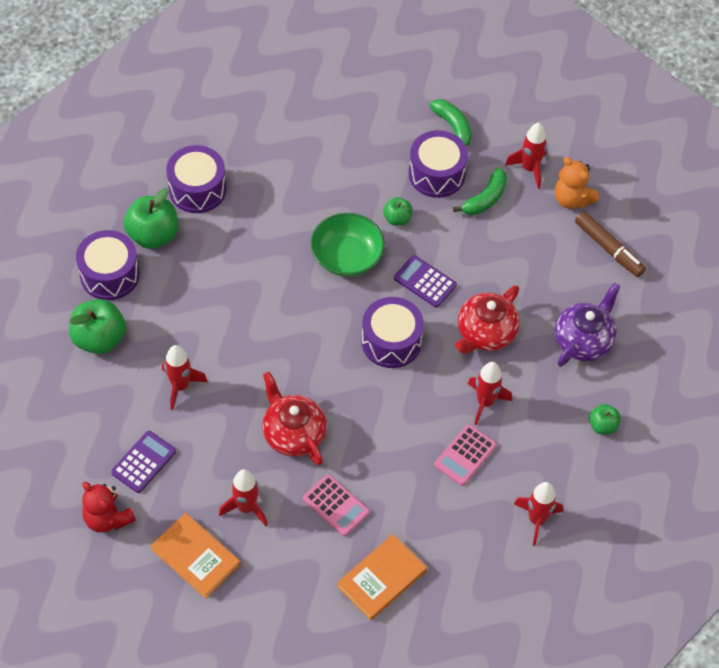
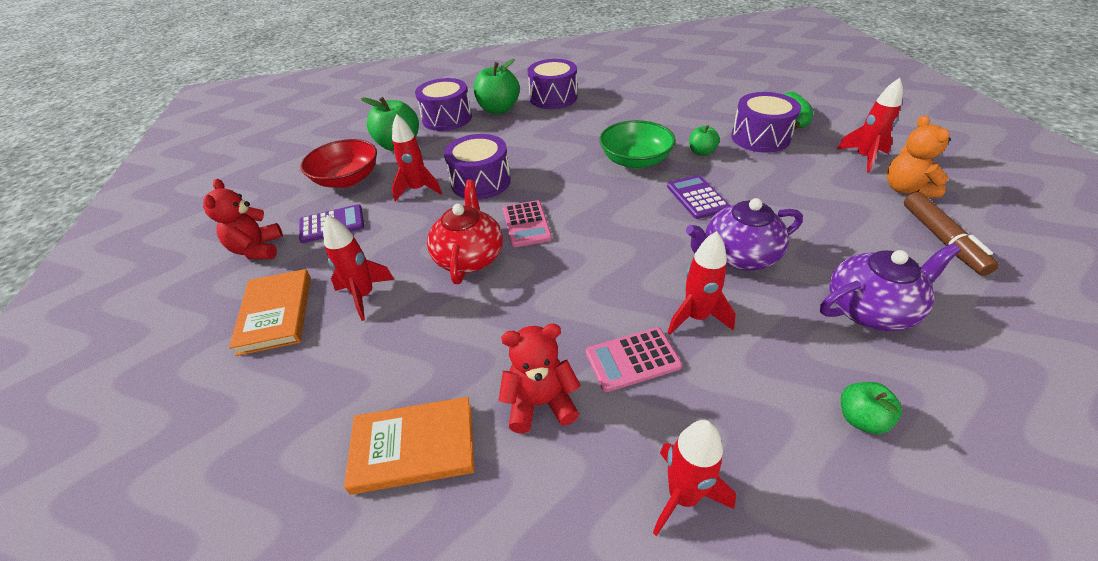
camera: 40 degrees right, 15 degrees down
pink calculator [303,474,370,537] -> pink calculator moved to [503,200,552,247]
purple drum [362,297,424,368] -> purple drum moved to [444,134,511,200]
green banana [453,168,507,215] -> none
red teapot [455,285,520,354] -> purple teapot [686,198,803,271]
none -> red bowl [300,139,377,188]
none -> red teddy bear [499,324,581,434]

